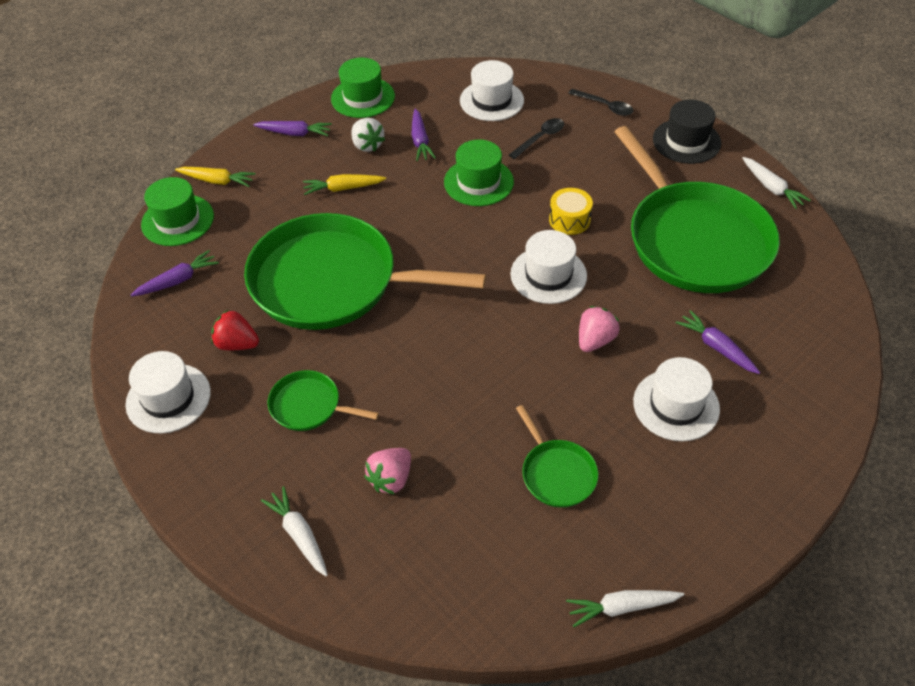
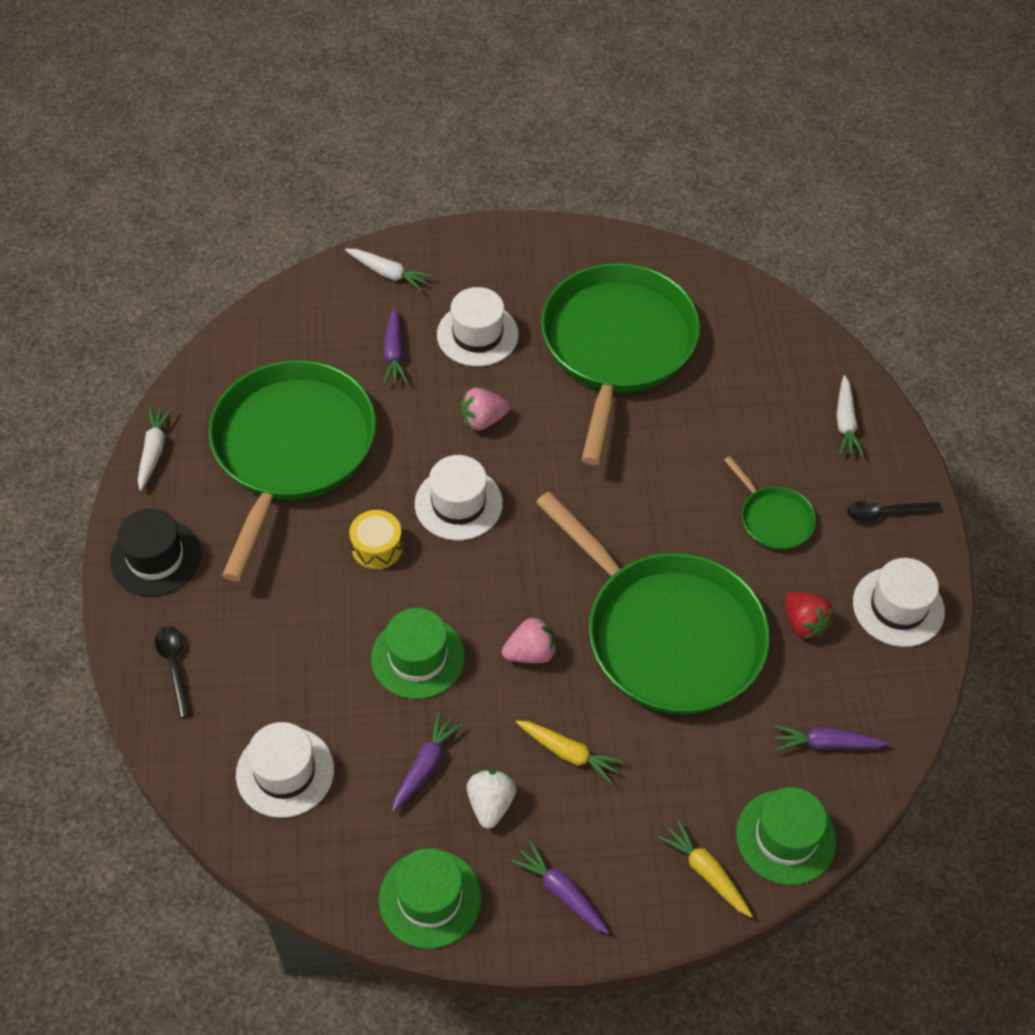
camera: 145 degrees left, 5 degrees up
pink strawberry [364,448,411,495] -> pink strawberry moved to [502,616,556,664]
black spoon [509,118,564,159] -> black spoon moved to [847,501,942,522]
green pan [516,405,598,508] -> green pan [541,263,700,465], size x2.30
white carrot [566,590,684,627] -> white carrot moved to [345,249,432,291]

